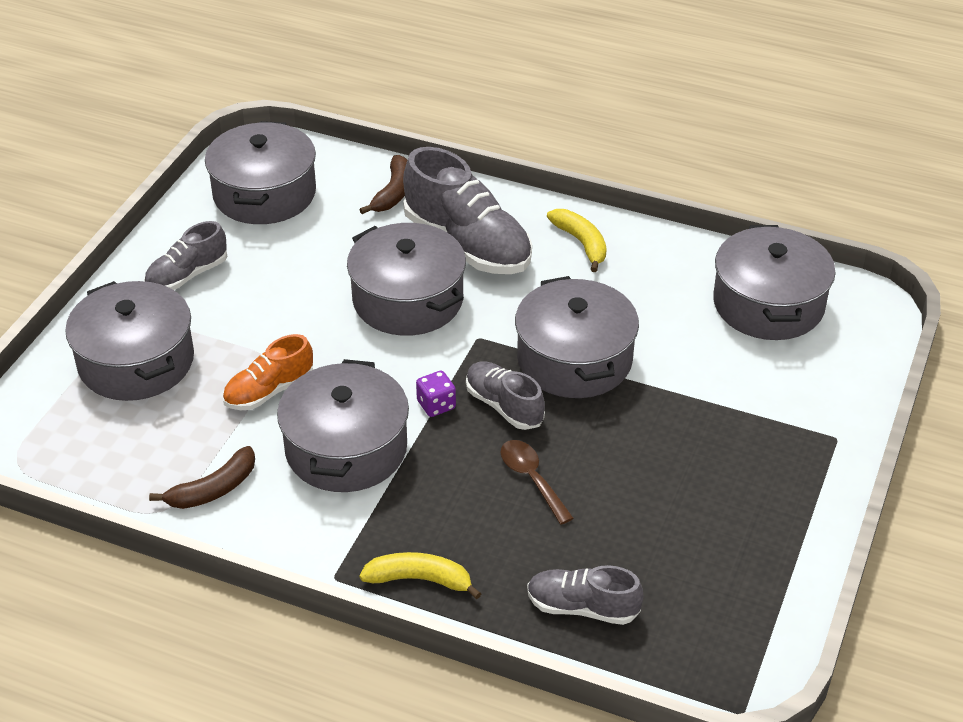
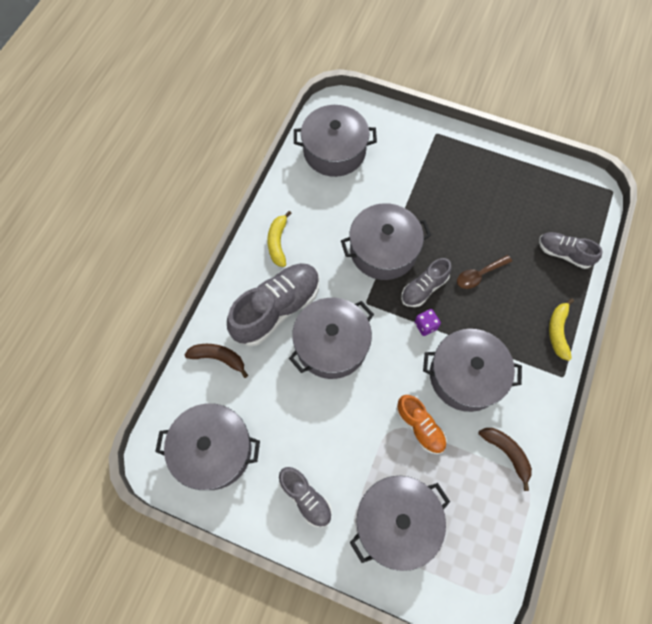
camera: 90 degrees left, 25 degrees up
grey shoe [527,565,643,625] -> grey shoe turned 105 degrees clockwise [539,232,602,269]
yellow banana [547,209,607,272] -> yellow banana turned 60 degrees counterclockwise [267,211,292,267]

